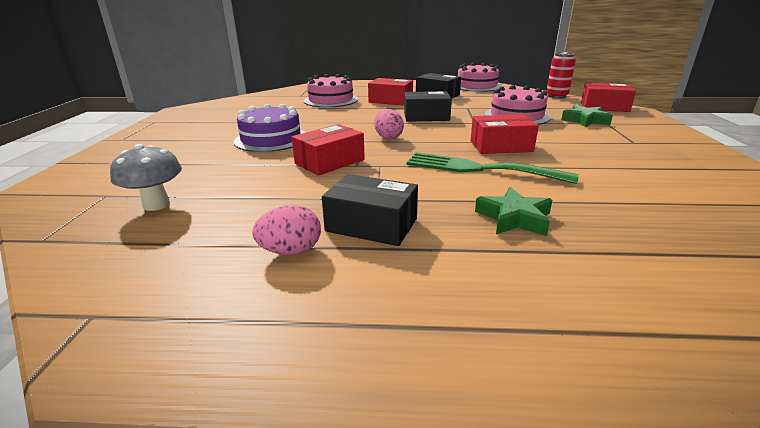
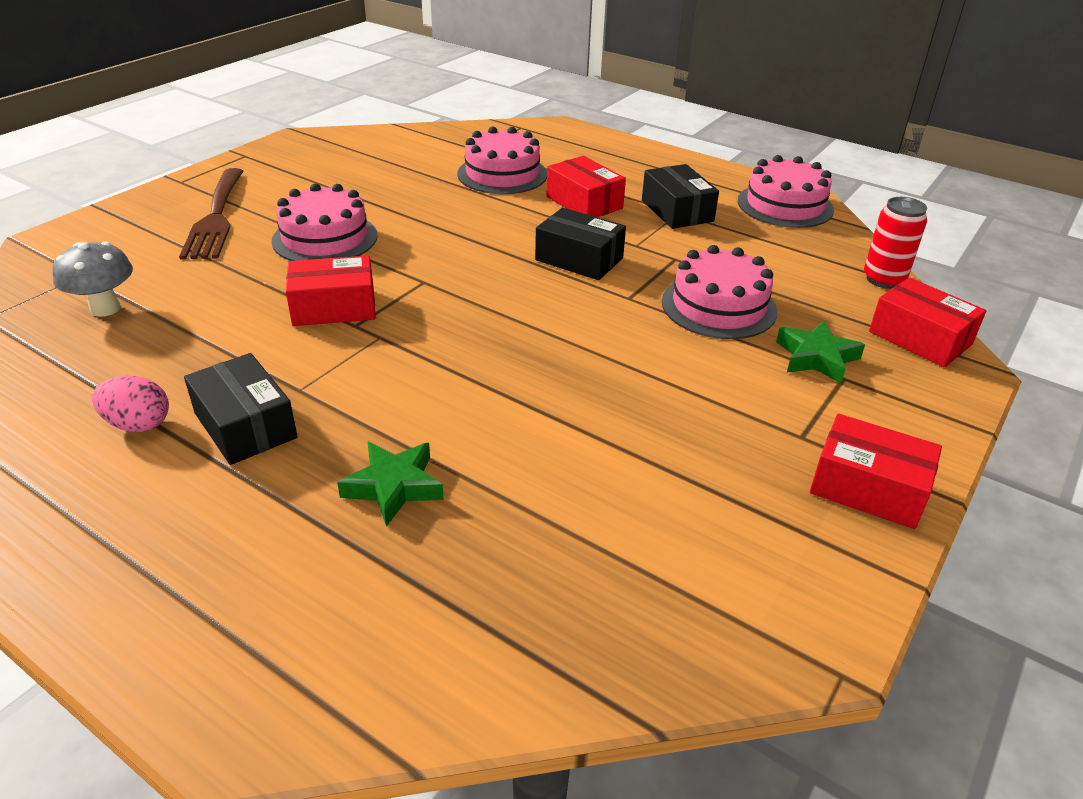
camera: 30 degrees right, 10 degrees up
purple cake [233,104,306,152] -> pink cake [271,183,378,261]
pink egg [374,109,404,139] -> none
green fork [407,152,579,184] -> none
red box [471,114,539,154] -> red box moved to [810,414,942,529]
none -> brown fork [179,168,244,259]

